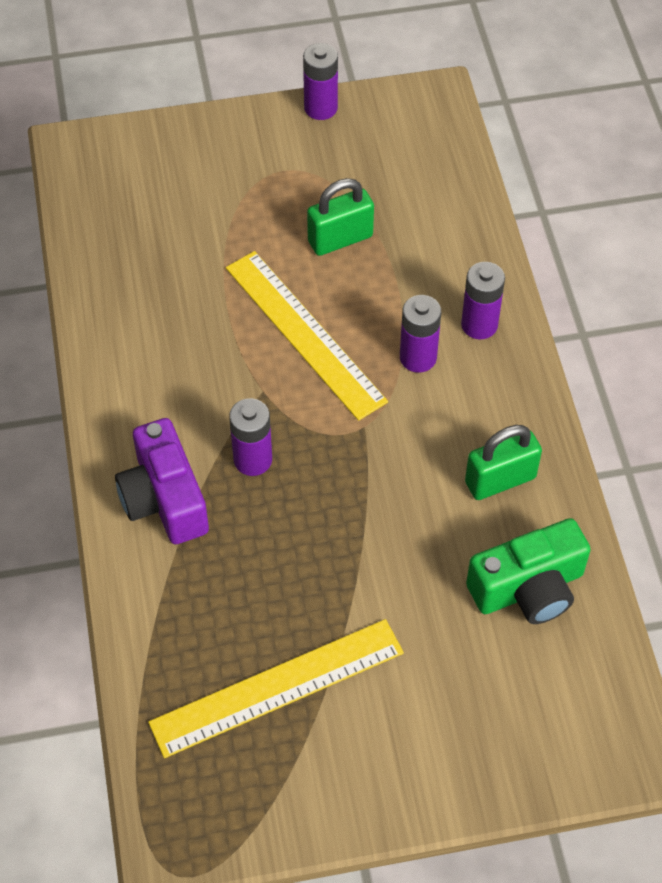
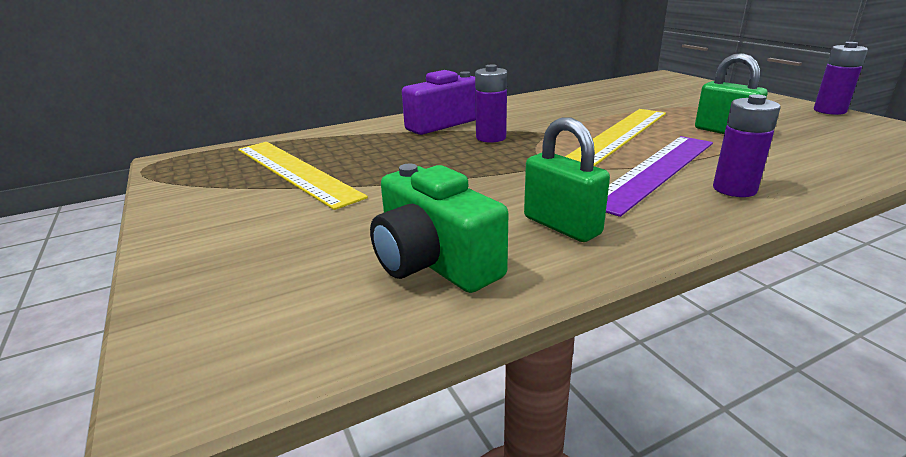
camera: 75 degrees right, 30 degrees down
purple battery [400,295,441,373] -> purple ruler [606,136,713,217]

